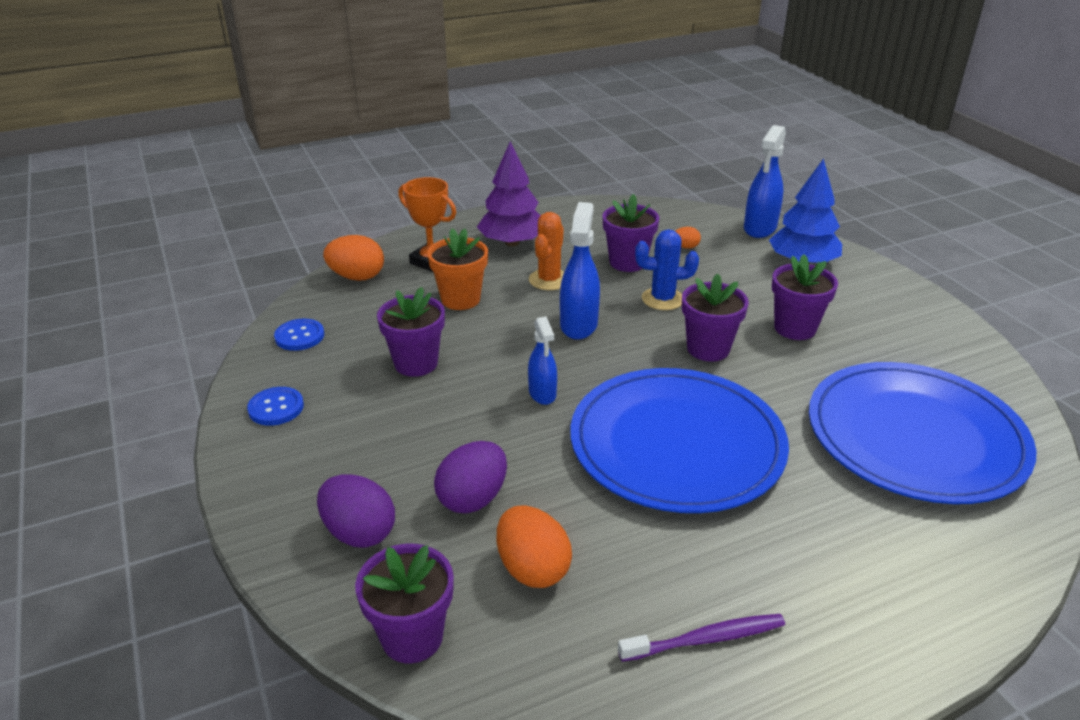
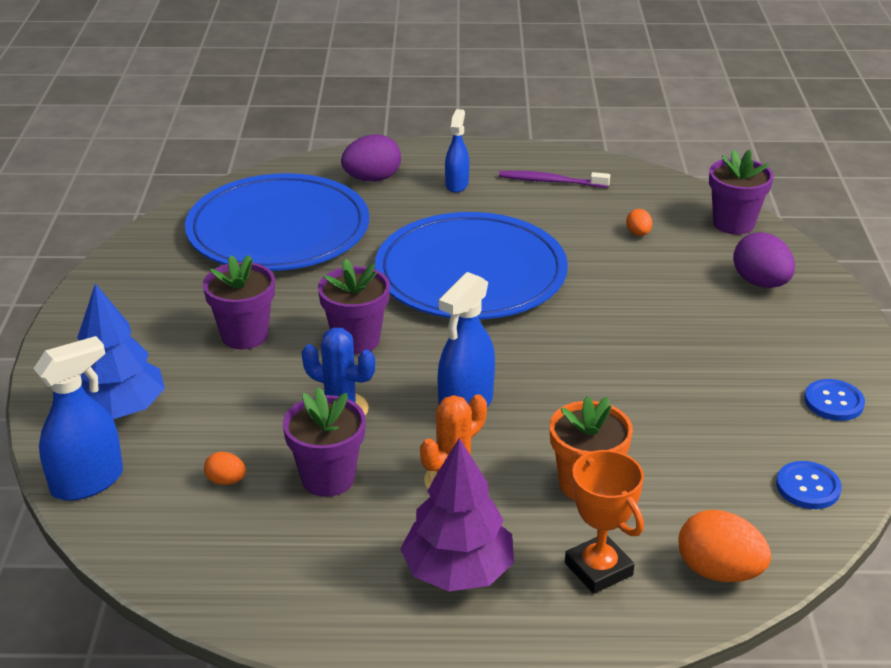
camera: 155 degrees left, 0 degrees up
purple flower pot [377,287,445,377] -> none
purple egg [434,441,507,514] -> purple egg moved to [341,134,401,181]
orange egg [496,506,572,588] -> orange egg [626,209,652,236], size x0.52
blue spray bottle [528,317,557,405] -> blue spray bottle moved to [445,109,469,193]

